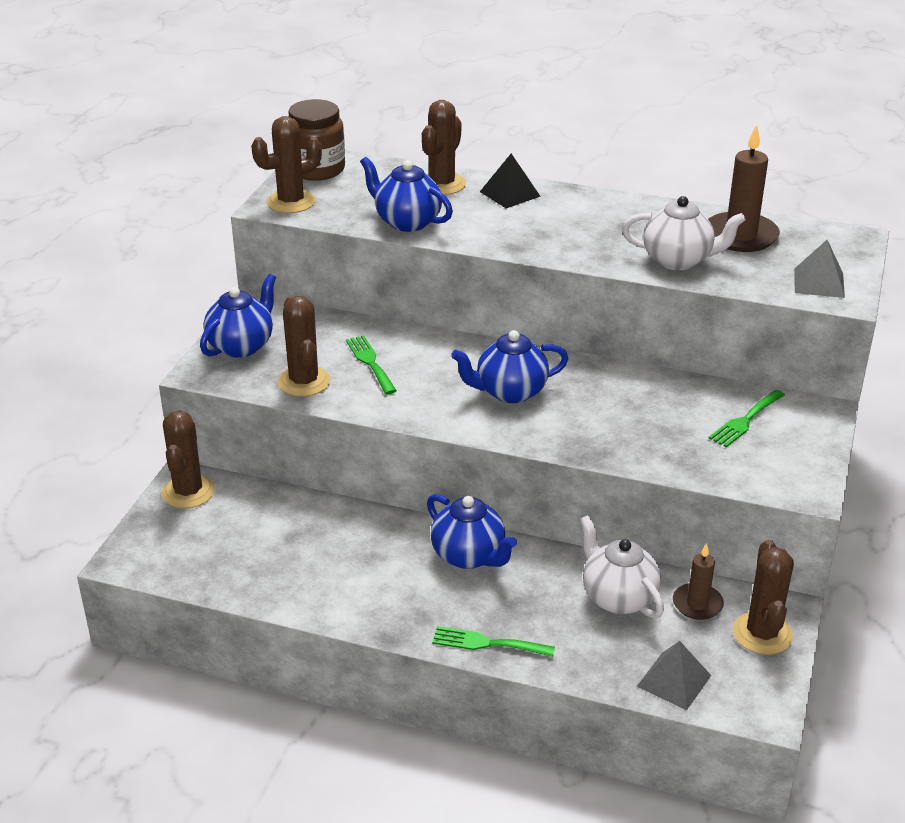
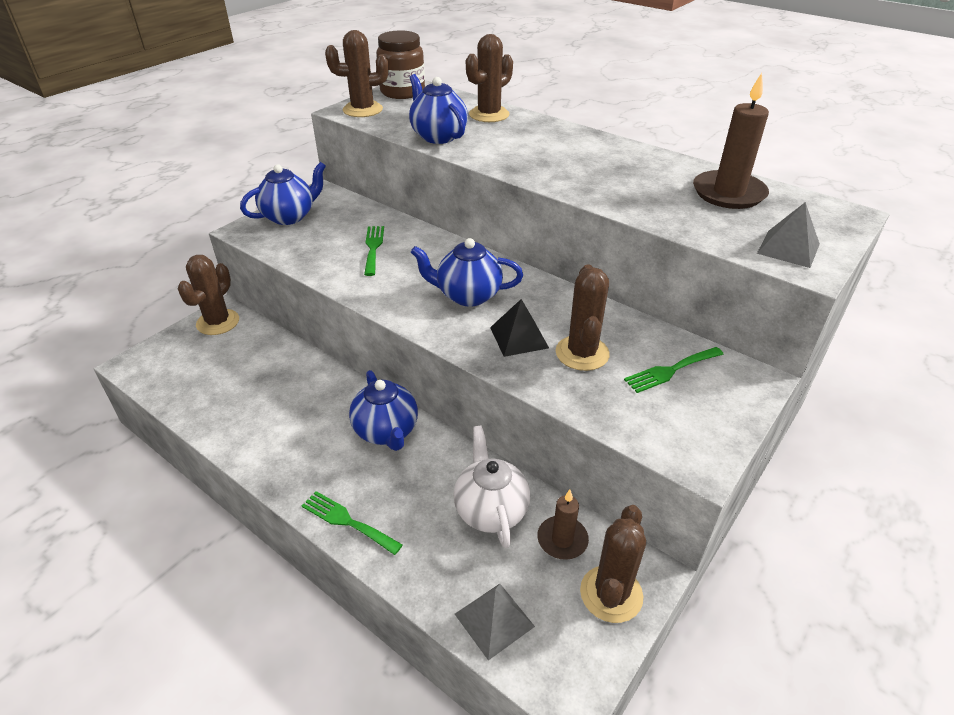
camera: 20 degrees right, 5 degrees up
brown cactus [277,295,331,397] -> brown cactus moved to [556,264,610,371]
black pyramid [480,154,541,208] -> black pyramid moved to [490,299,549,357]
white teapot [622,196,746,270] -> none

